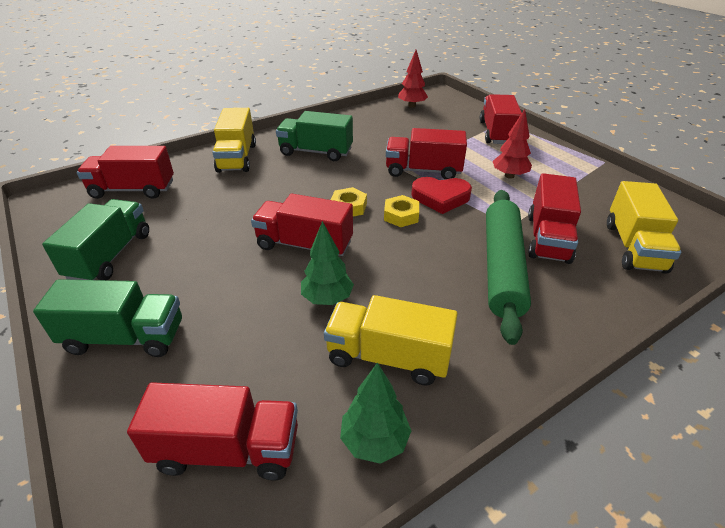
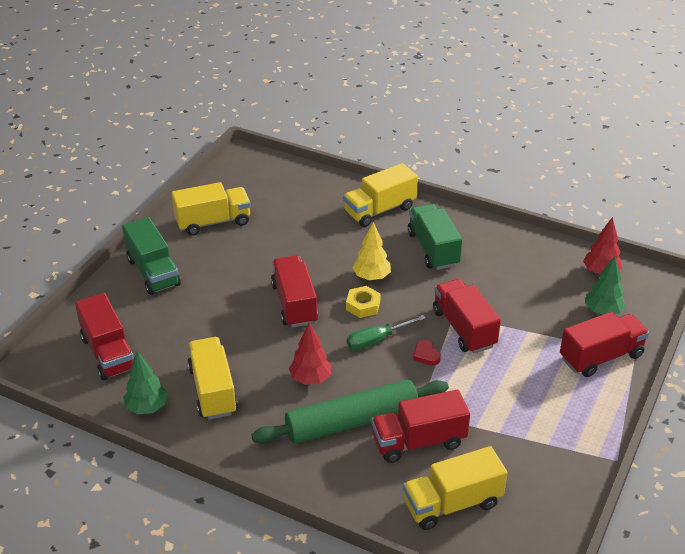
camera: 60 degrees right, 0 degrees up
green truck [42,199,149,280] -> yellow truck [172,182,251,236]
red truck [77,146,174,199] -> none
green tree [301,221,354,305] -> green tree moved to [585,256,626,315]
yellow nut [384,195,419,227] -> green screwdriver [347,315,426,350]
red heart [411,177,472,214] -> red heart [413,340,441,365], size x0.53
red tree [493,109,532,179] -> red tree moved to [289,322,332,385]
none -> yellow tree [352,222,391,281]

